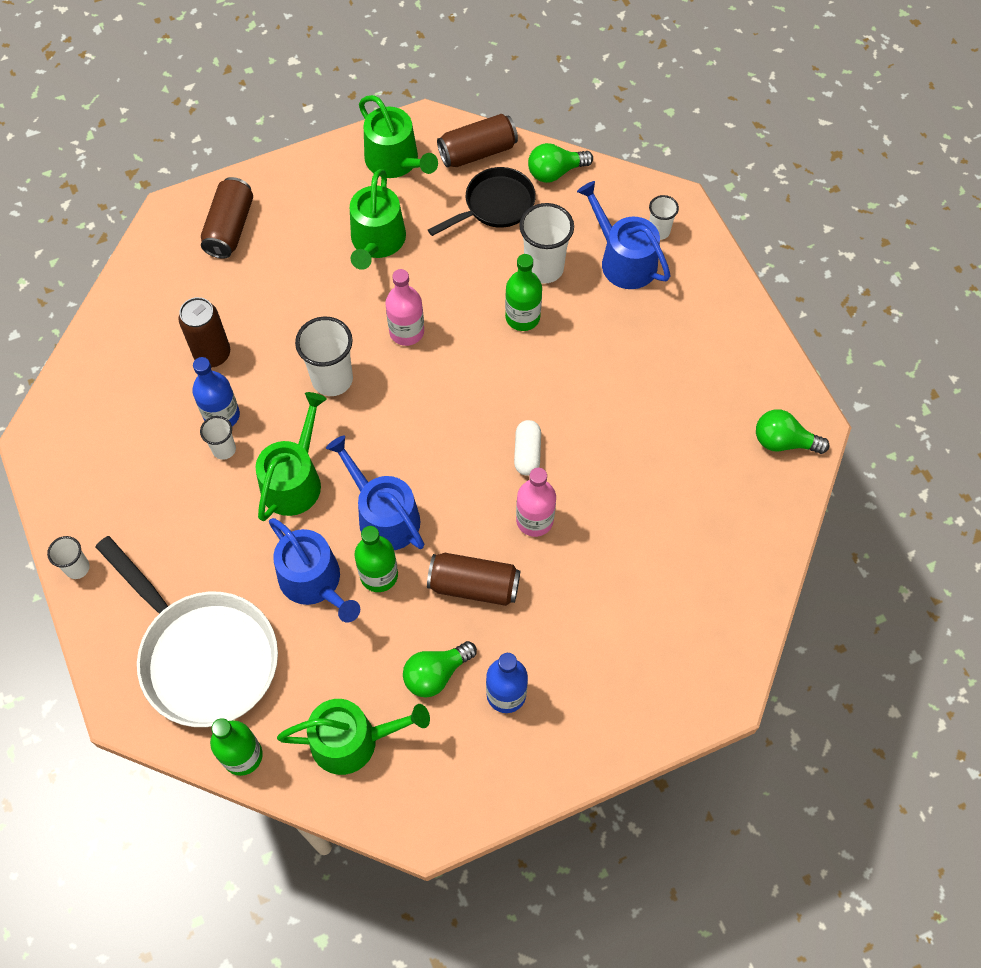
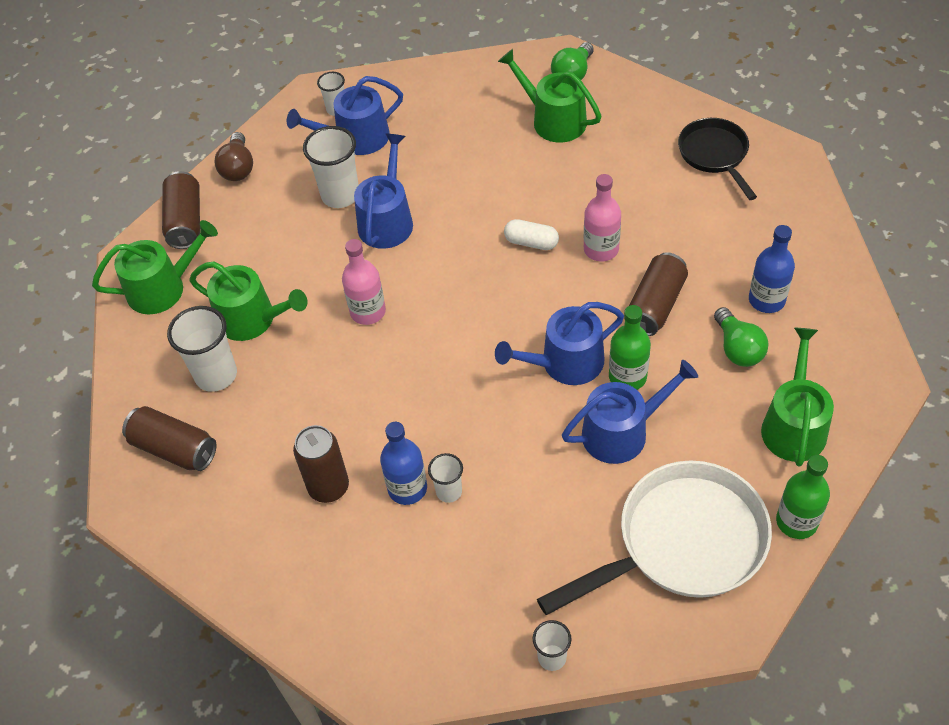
camera: 70 degrees left, 10 degrees down
green watering can [255,392,327,521] -> green watering can moved to [498,49,601,143]
white cup [295,316,353,396] -> white cup moved to [167,306,237,392]
black pan [428,167,536,236] -> black pan moved to [678,118,757,200]
green bottle [505,254,542,331] -> blue watering can [354,134,413,249]
green light bulb [528,143,593,183] -> brown light bulb [214,132,253,181]

